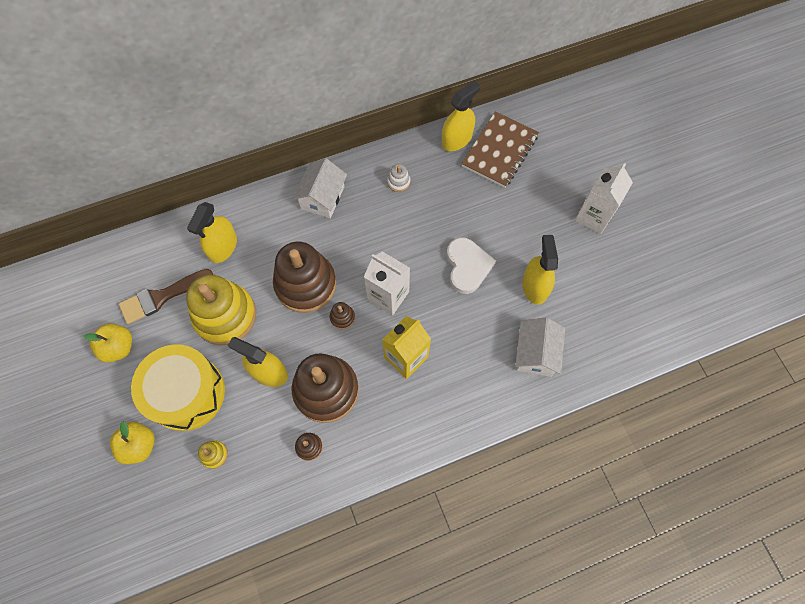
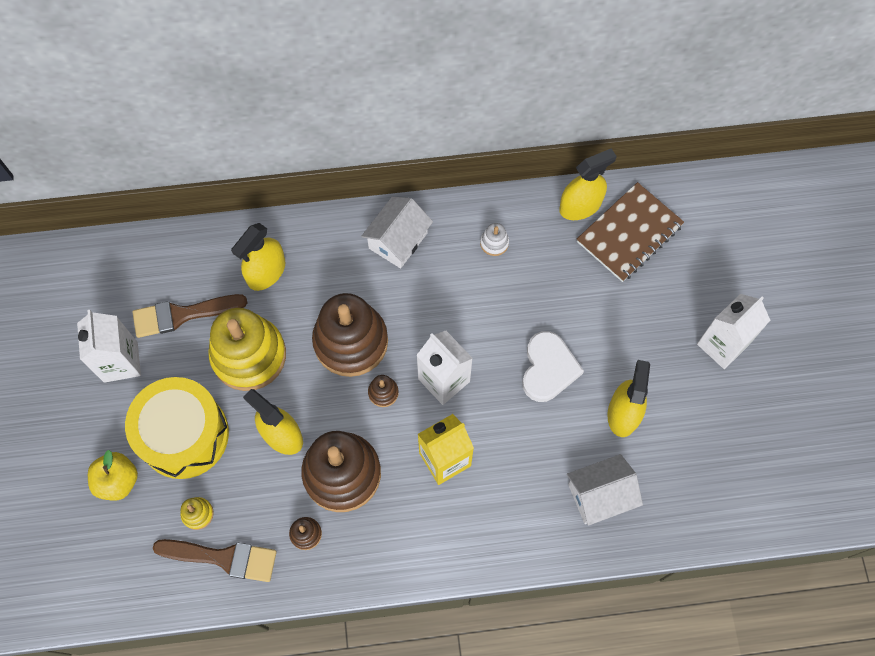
camera: 15 degrees right, 0 degrees up
yellow apple [84,323,132,363] -> white carton [77,310,141,383]
white house [515,317,565,377] -> white house turned 45 degrees clockwise [567,454,643,526]
none -> brown brush [153,539,277,582]

